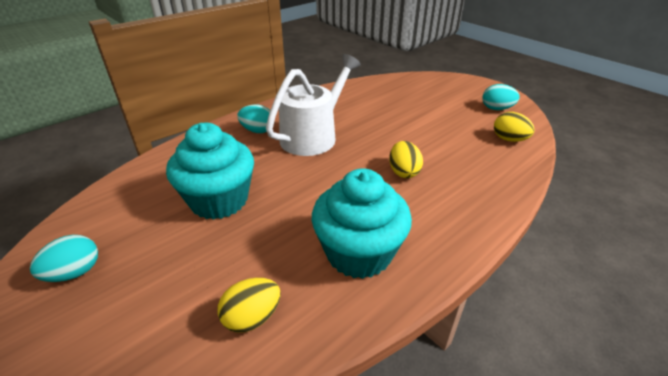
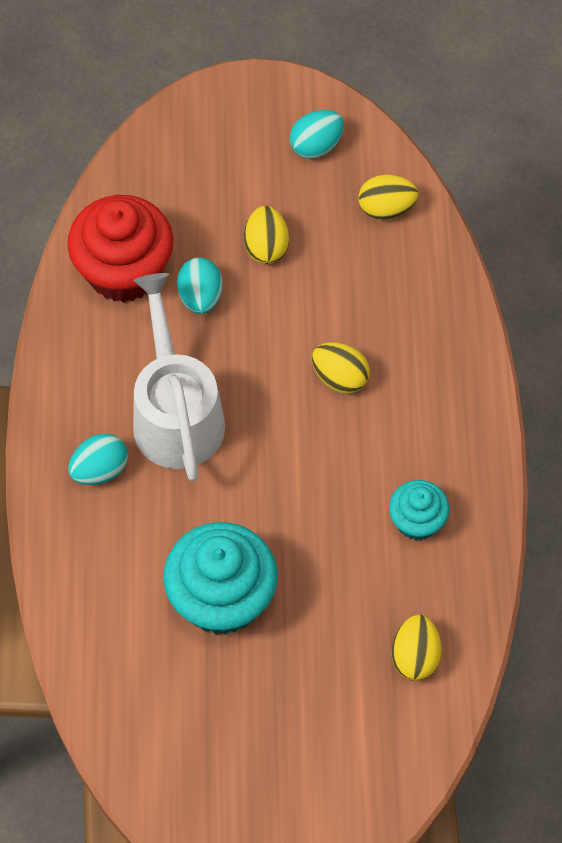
camera: 50 degrees left, 25 degrees up
turquoise egg [30,235,98,282] -> turquoise egg moved to [177,258,223,314]
turquoise cupcake [312,169,412,279] -> turquoise cupcake [389,480,450,540], size x0.55
none -> red cupcake [67,195,173,302]
none -> yellow egg [244,206,289,264]

